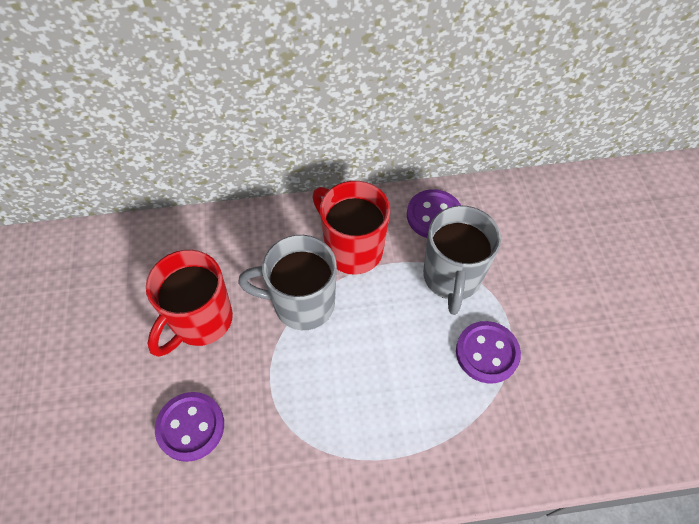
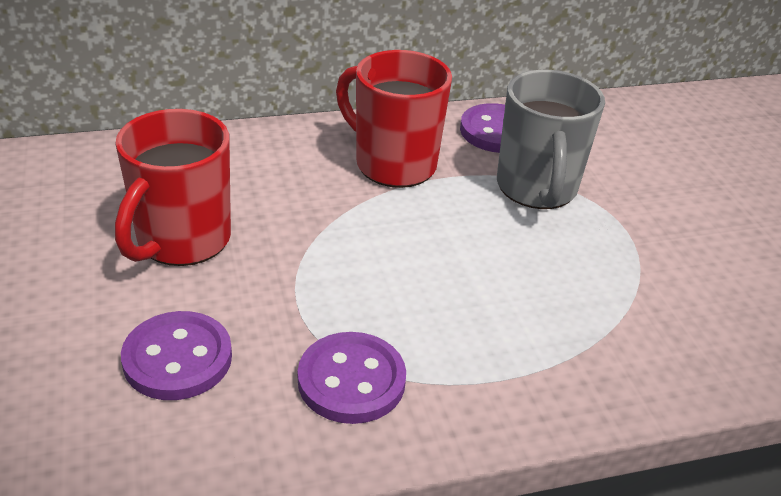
camera: 10 degrees left, 20 degrees down
grey mug [238,235,337,330] -> none
purple button [456,321,521,384] -> purple button moved to [298,332,406,424]

